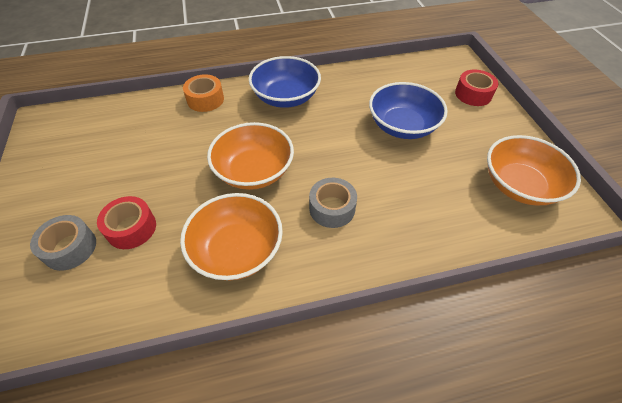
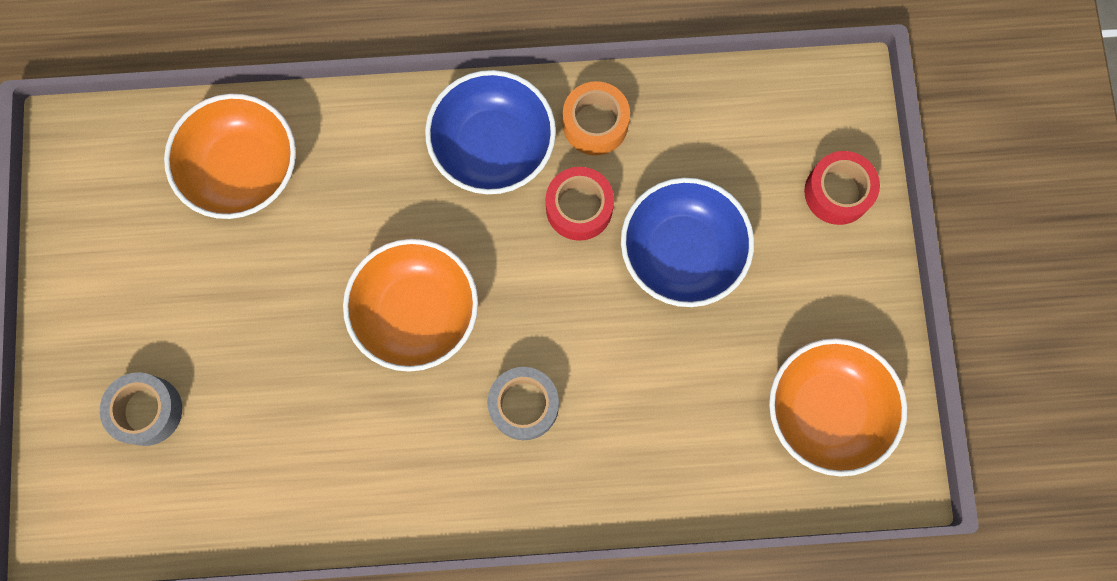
camera: 10 degrees right, 25 degrees up
red tape [97,196,156,249] -> red tape moved to [546,167,614,241]
orange bowl [180,193,283,280] -> orange bowl moved to [164,94,296,219]
orange tape [183,74,224,112] -> orange tape moved to [563,81,630,155]

